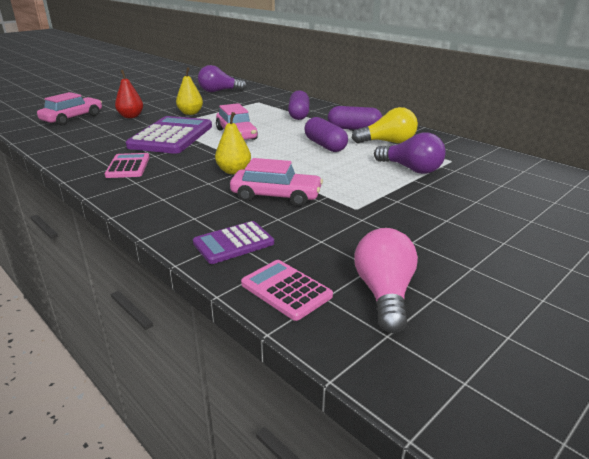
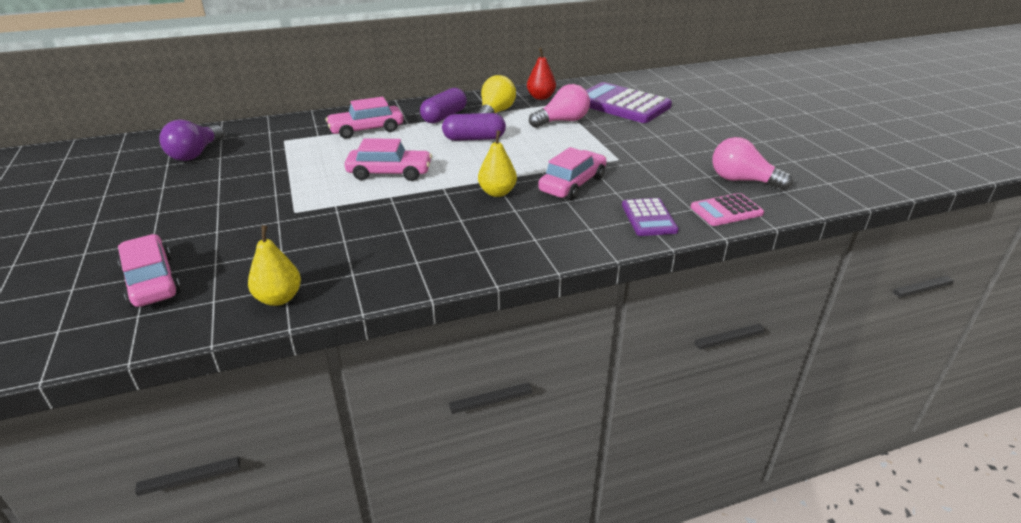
camera: 65 degrees left, 5 degrees up
pink calculator [105,153,150,178] -> none
red pear [115,70,143,118] -> red pear moved to [527,48,556,100]
purple calculator [126,116,212,154] -> purple calculator moved to [586,82,672,123]
yellow pear [176,67,203,115] -> yellow pear moved to [248,225,301,306]
purple capsule [288,90,309,120] -> pink car [326,97,403,139]
purple light bulb [374,132,446,174] -> pink light bulb [529,84,590,128]

